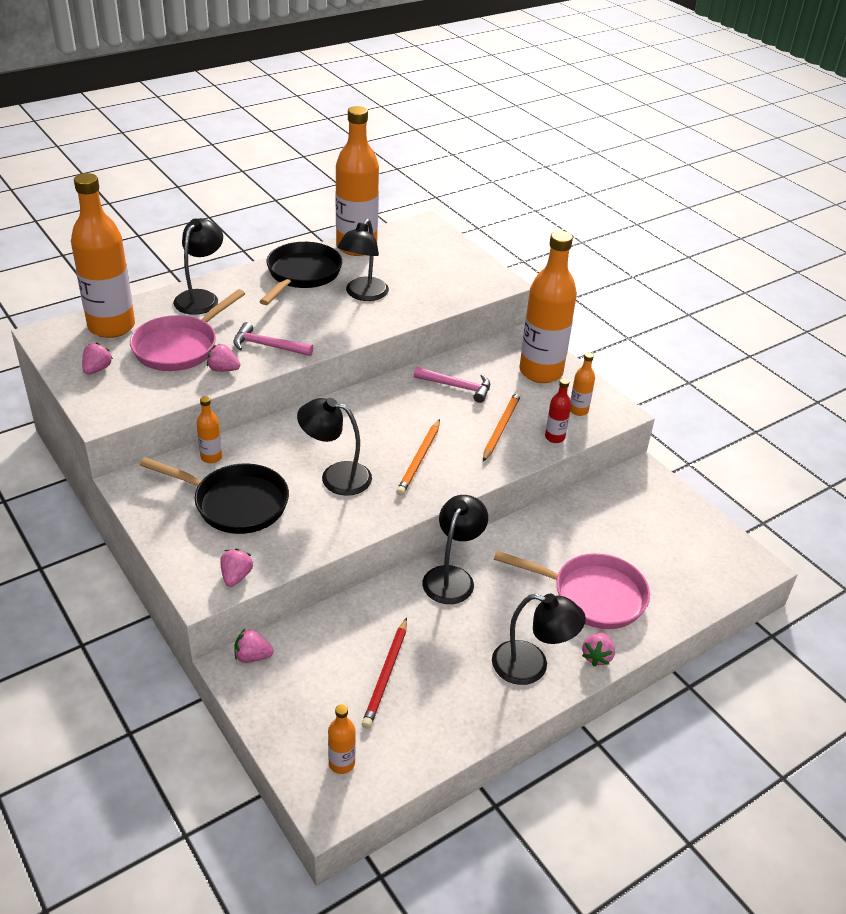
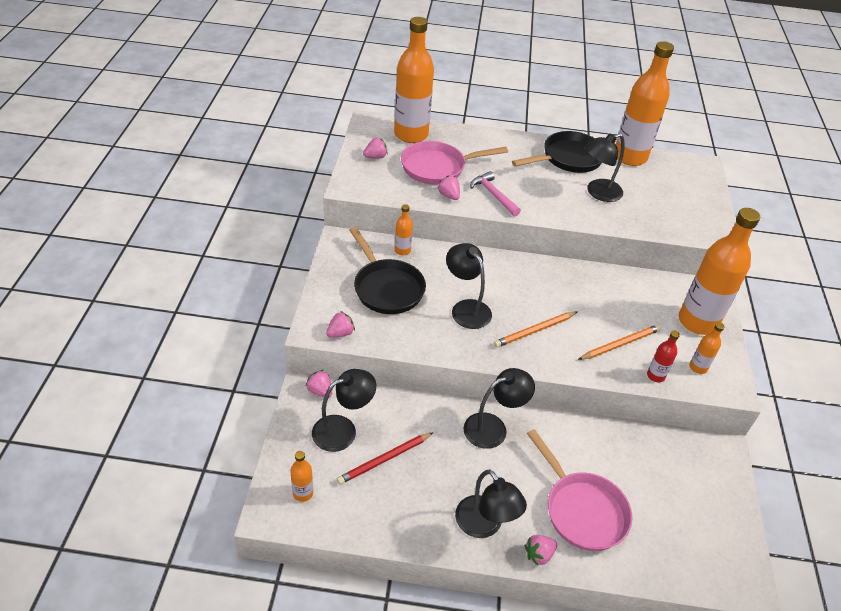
camera: 40 degrees right, 5 degrees up
black lamp [173,218,223,315] -> black lamp moved to [312,369,376,452]
pink hammer [414,367,490,403] -> none

